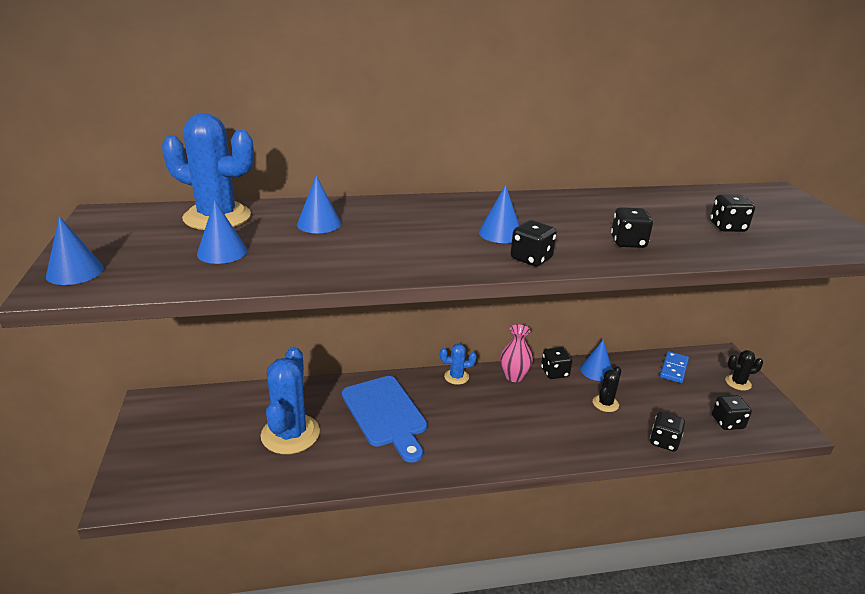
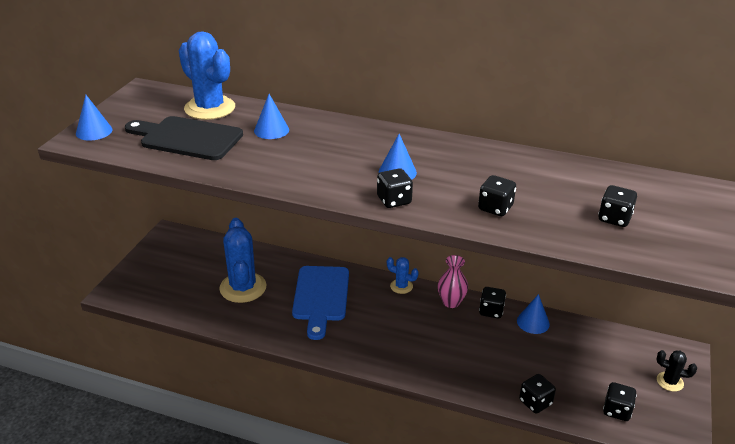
camera: 30 degrees right, 5 degrees up
blue cone [197,200,247,264] -> black cutting board [125,116,243,160]
blue cactus [261,347,320,454] -> blue cactus turned 45 degrees counterclockwise [219,218,266,303]
black cactus [593,366,621,412] -> none
blue domino [660,351,689,383] -> none

